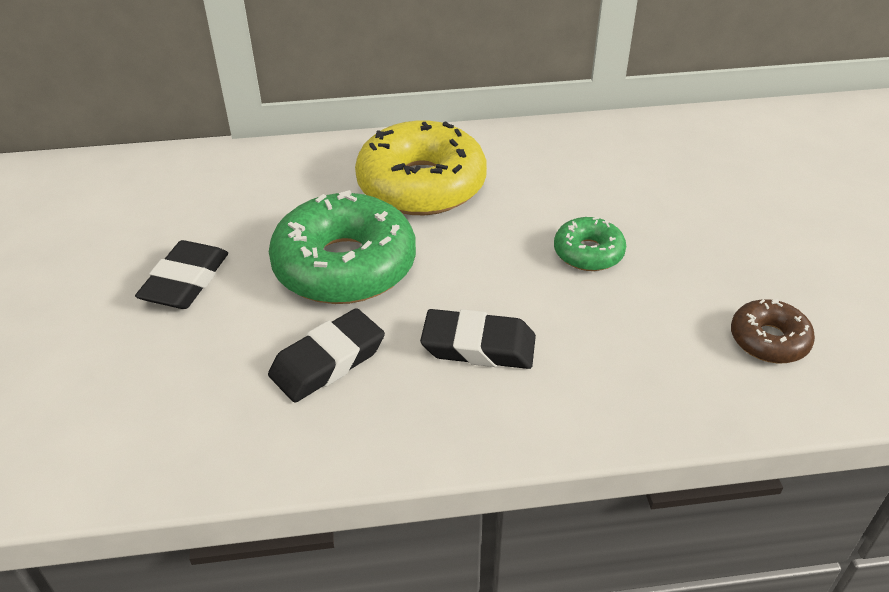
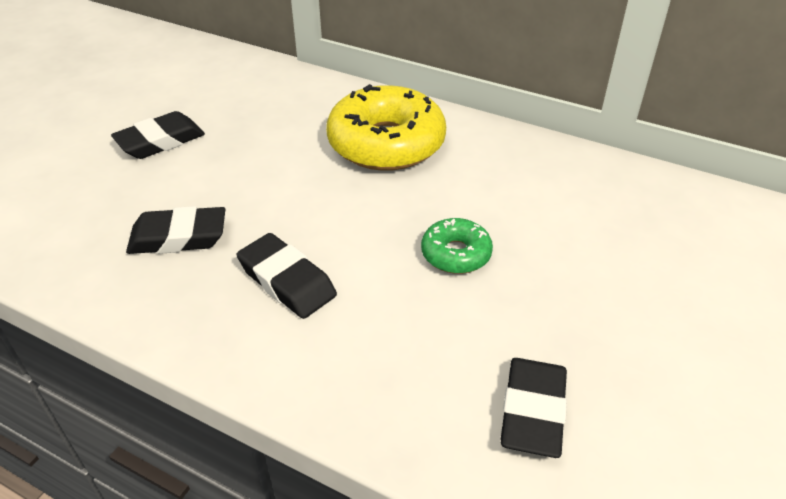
camera: 35 degrees right, 0 degrees up
green donut [269,190,416,304] -> none
brown donut [731,299,815,363] -> black eraser [501,358,567,458]

